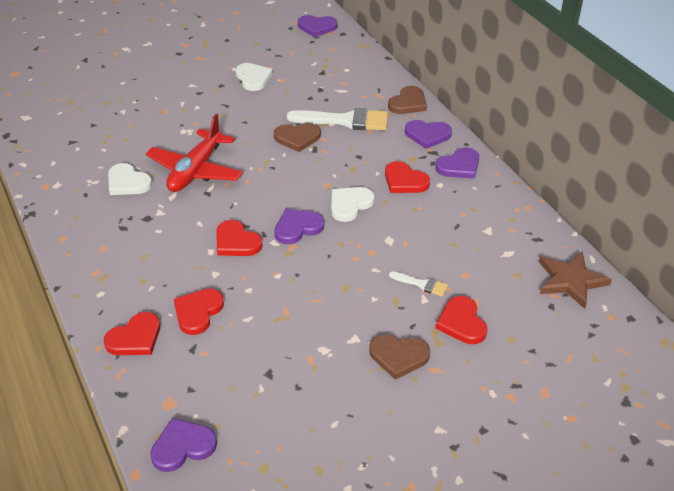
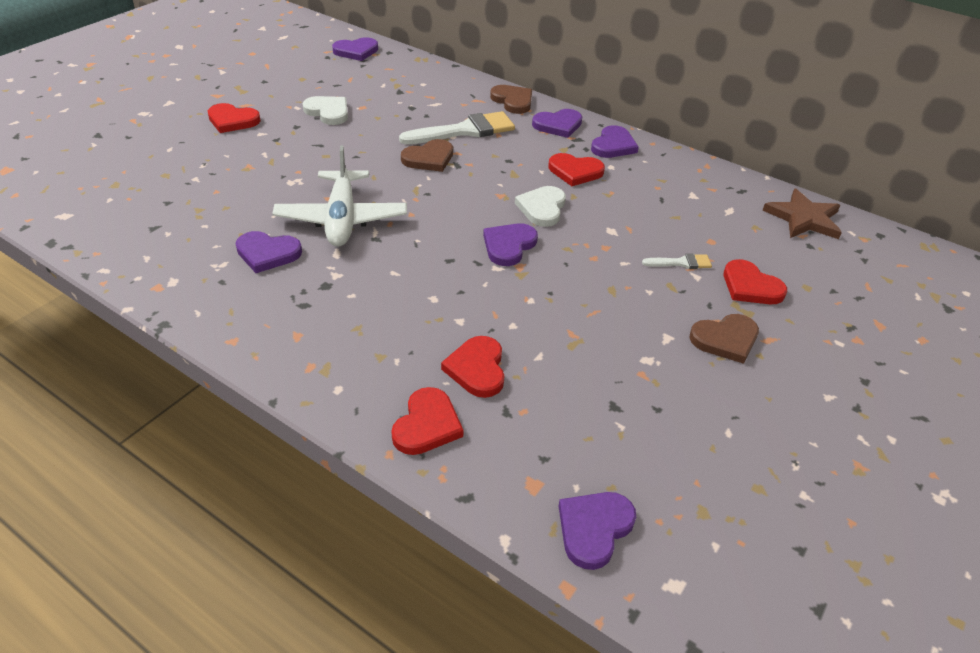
camera: 30 degrees left, 0 degrees up
white heart [108,163,152,195] -> purple heart [236,231,302,273]
red plane [146,114,243,192] -> white plane [272,146,407,247]
red heart [216,220,262,256] -> red heart moved to [208,103,261,133]
brown heart [388,86,427,114] -> brown heart turned 45 degrees counterclockwise [490,85,532,114]

